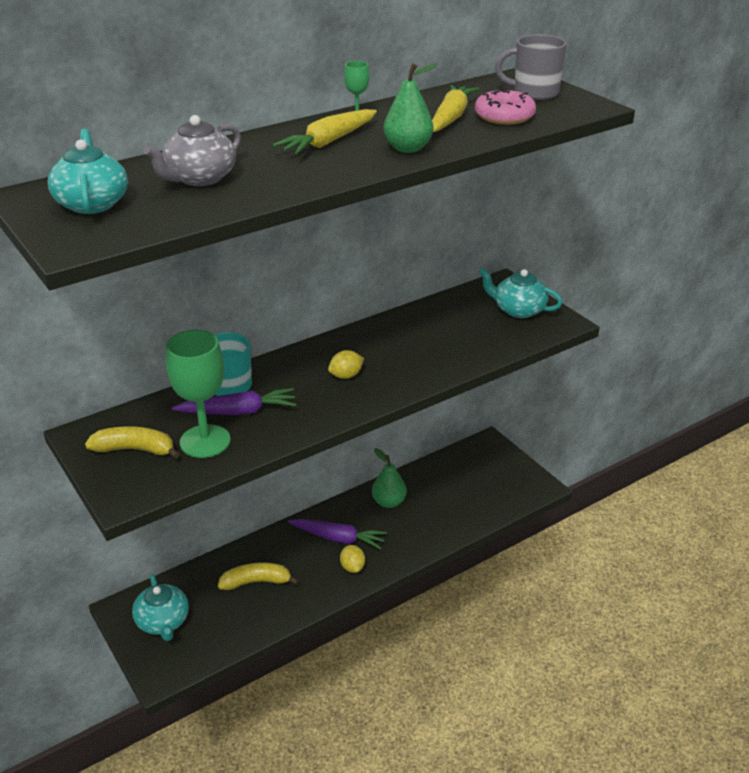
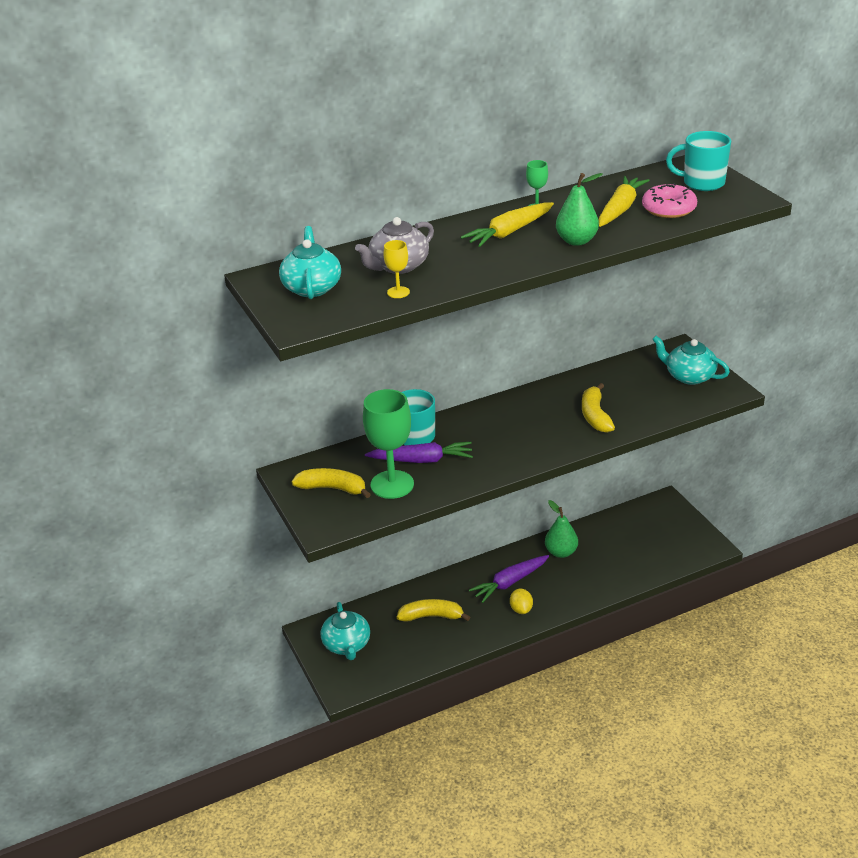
camera: 10 degrees right, 0 degrees up
purple carrot [288,519,387,549] -> purple carrot turned 120 degrees clockwise [469,555,549,603]
yellow lemon [328,350,364,379] -> none
grey mug [495,34,567,100] -> turquoise mug [666,131,731,191]
none -> yellow goblet [384,240,410,298]
none -> yellow banana [582,383,615,433]

